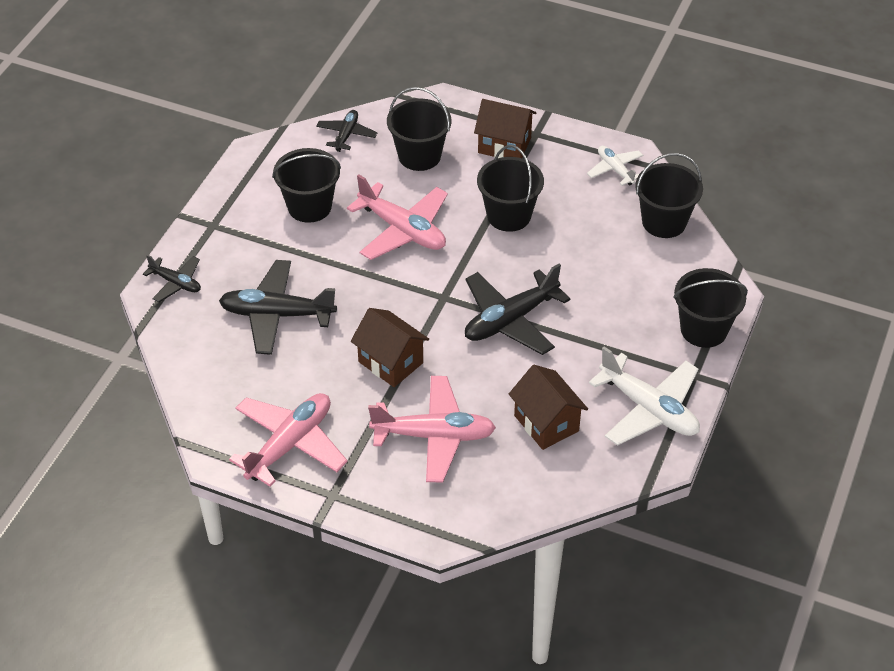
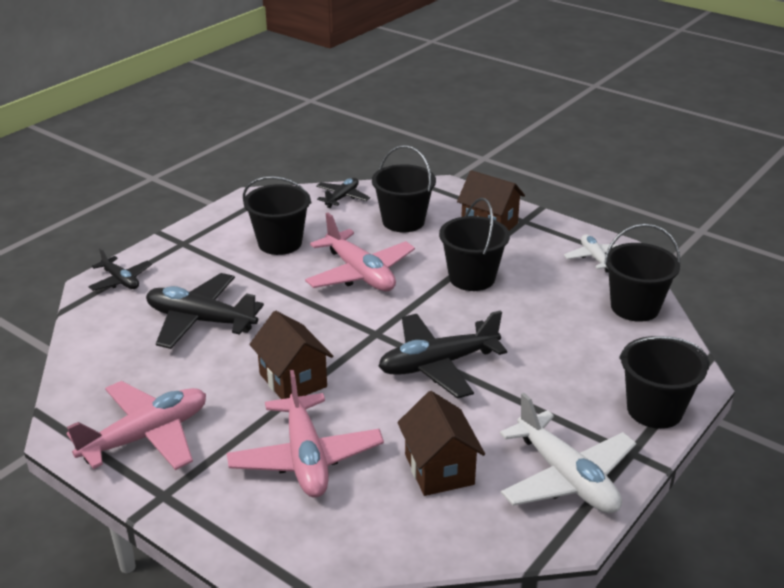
camera: 15 degrees right, 15 degrees down
pink plane [368,376,496,483] -> pink plane turned 60 degrees clockwise [227,370,384,497]

